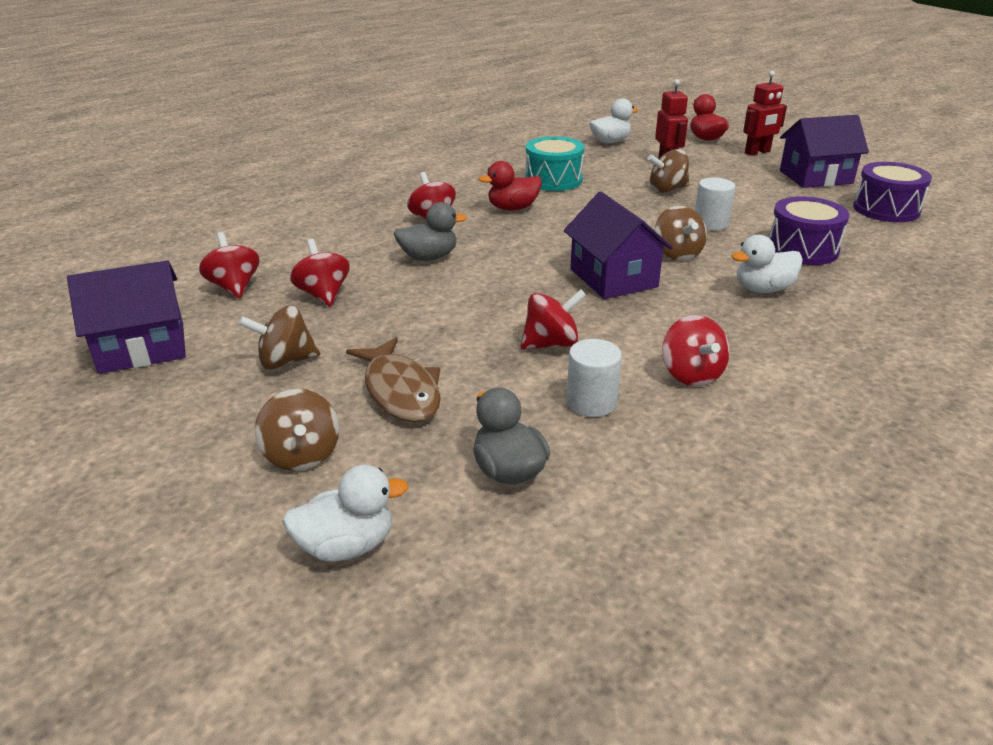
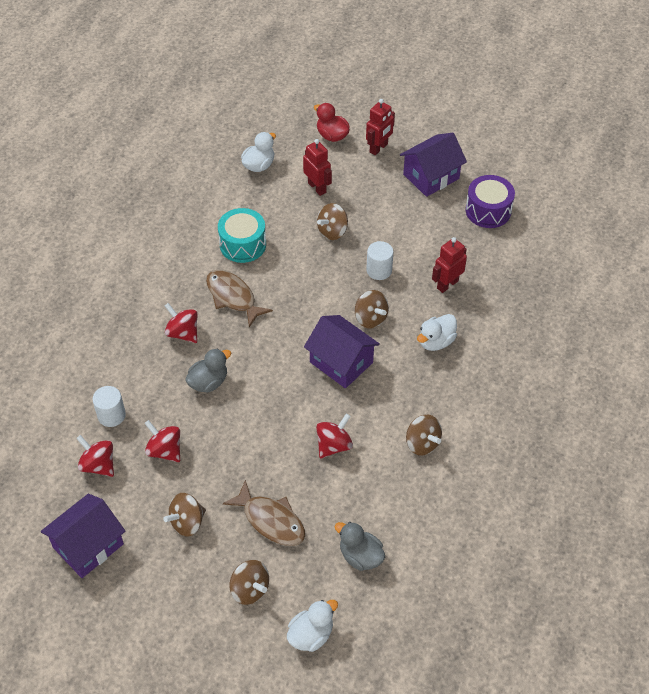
camera: 25 degrees left, 20 degrees up
red duck [479,161,542,210] -> brown fish [206,270,273,327]
white cylinder [567,339,622,417] -> white cylinder moved to [92,386,126,427]
red spinning top [662,315,730,387] -> brown spinning top [406,415,442,456]
purple drum [769,197,849,265] -> red robot [432,237,467,293]

